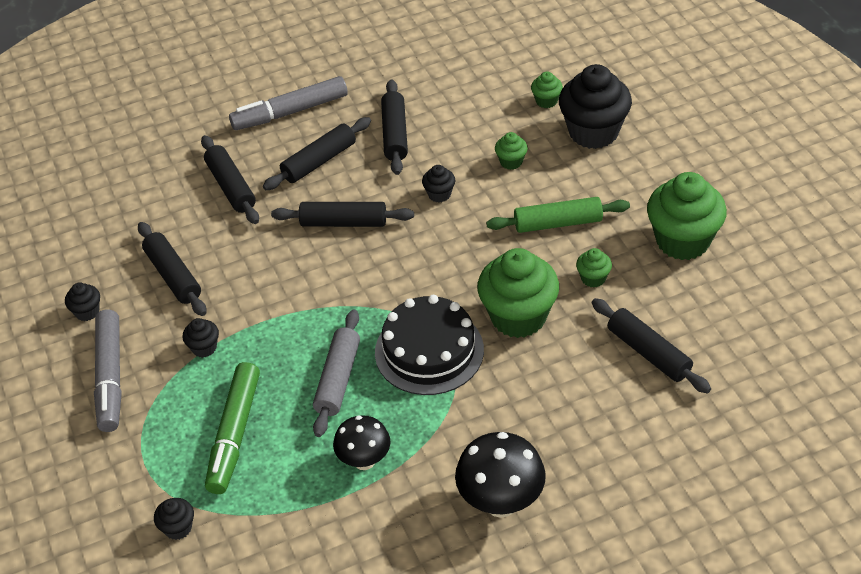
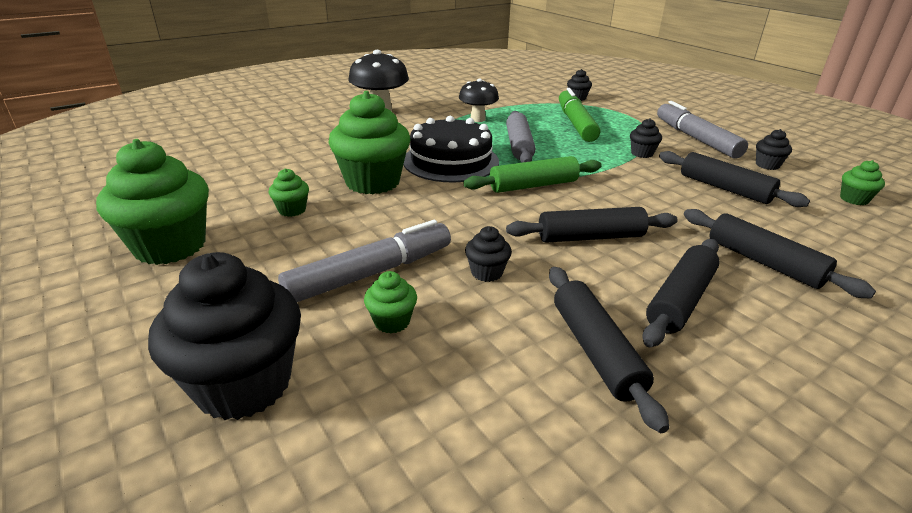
camera: 165 degrees right, 15 degrees down
grey marker [229,76,348,130] -> grey marker moved to [278,220,451,302]
green rolling pin [486,197,630,233] -> green rolling pin moved to [463,156,602,193]
green cupcake [531,72,563,108] -> green cupcake moved to [840,160,885,205]
black rolling pin [592,298,711,393] -> none

